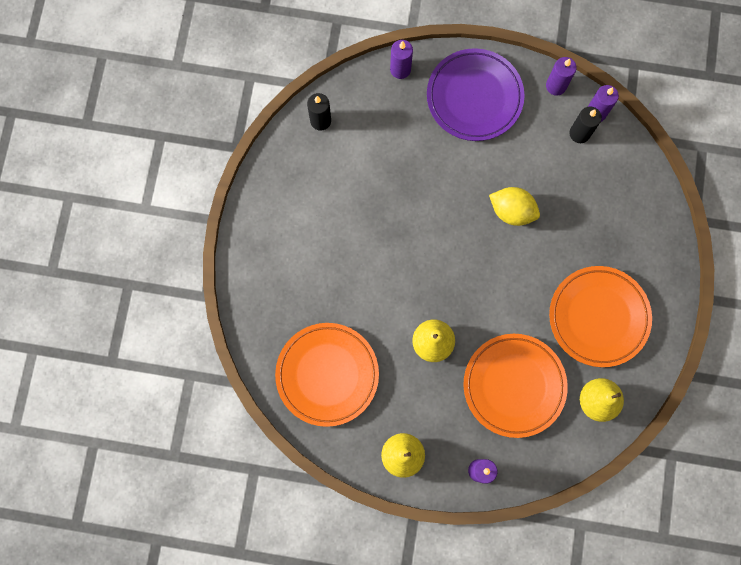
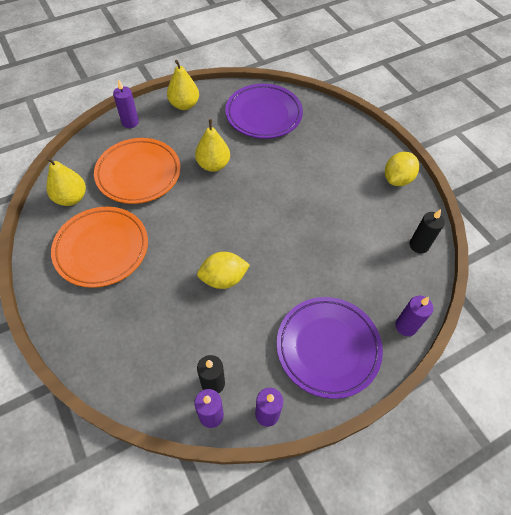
camera: 140 degrees right, 20 degrees down
orange plate [275,323,379,427] -> purple plate [225,84,303,139]
none -> yellow lemon [385,152,419,186]

